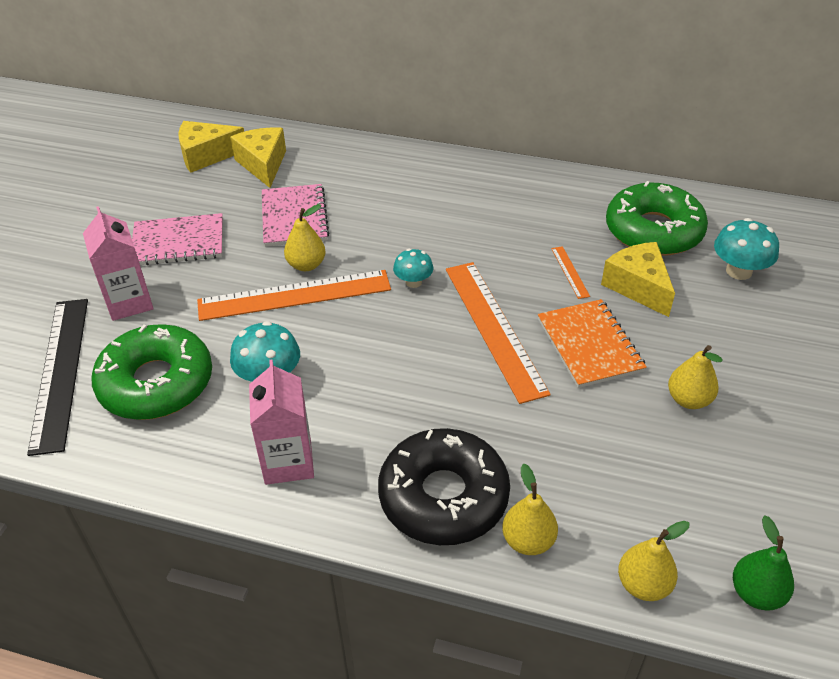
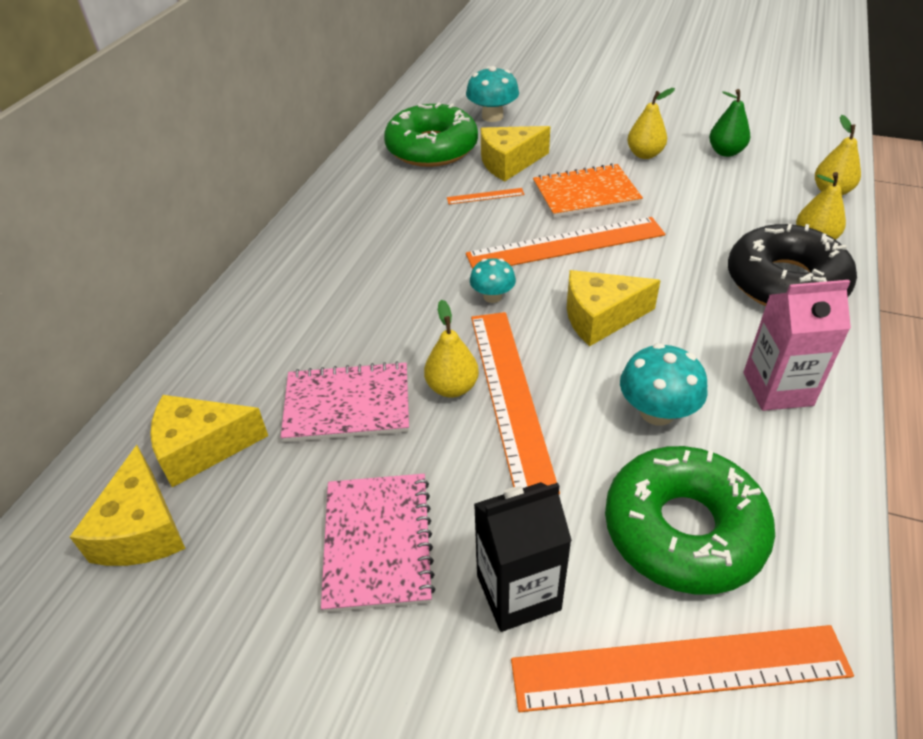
camera: 85 degrees left, 0 degrees up
black ruler [27,299,88,456] -> orange ruler [511,625,854,712]
pink carton [83,206,154,321] -> black carton [474,482,572,632]
green pear [733,515,794,611] -> green pear moved to [709,89,750,157]
none -> yellow cheese [567,270,661,346]

